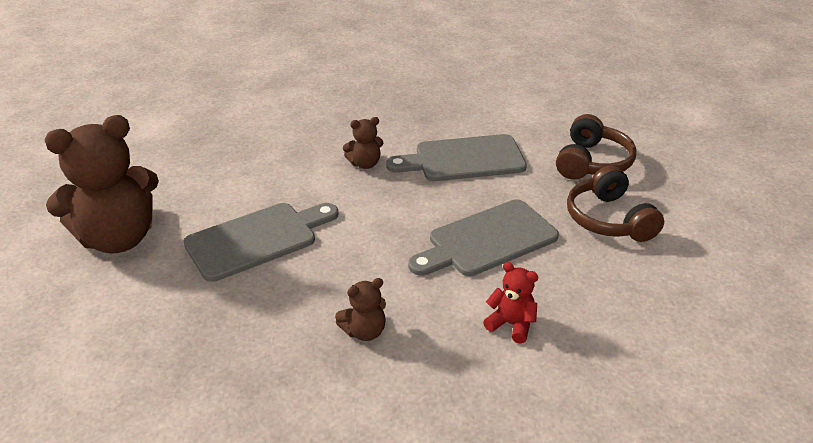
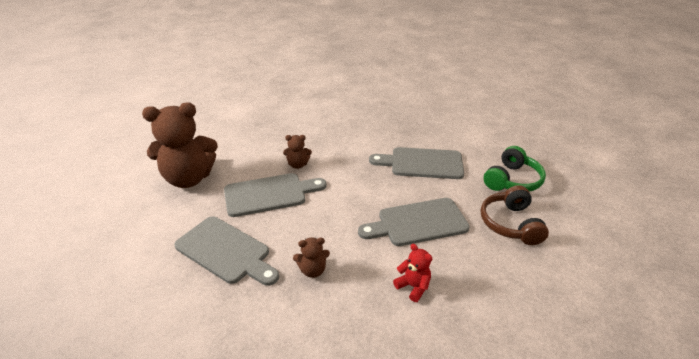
camera: 15 degrees right, 0 degrees up
brown teddy bear [343,117,384,169] -> brown teddy bear moved to [283,135,312,169]
brown headphones [556,114,636,180] -> green headphones [484,146,546,191]
none -> grey cutting board [174,216,279,286]

